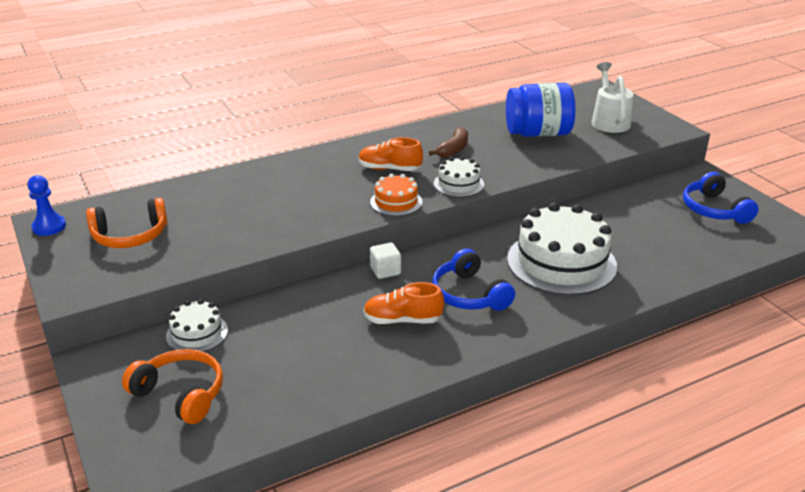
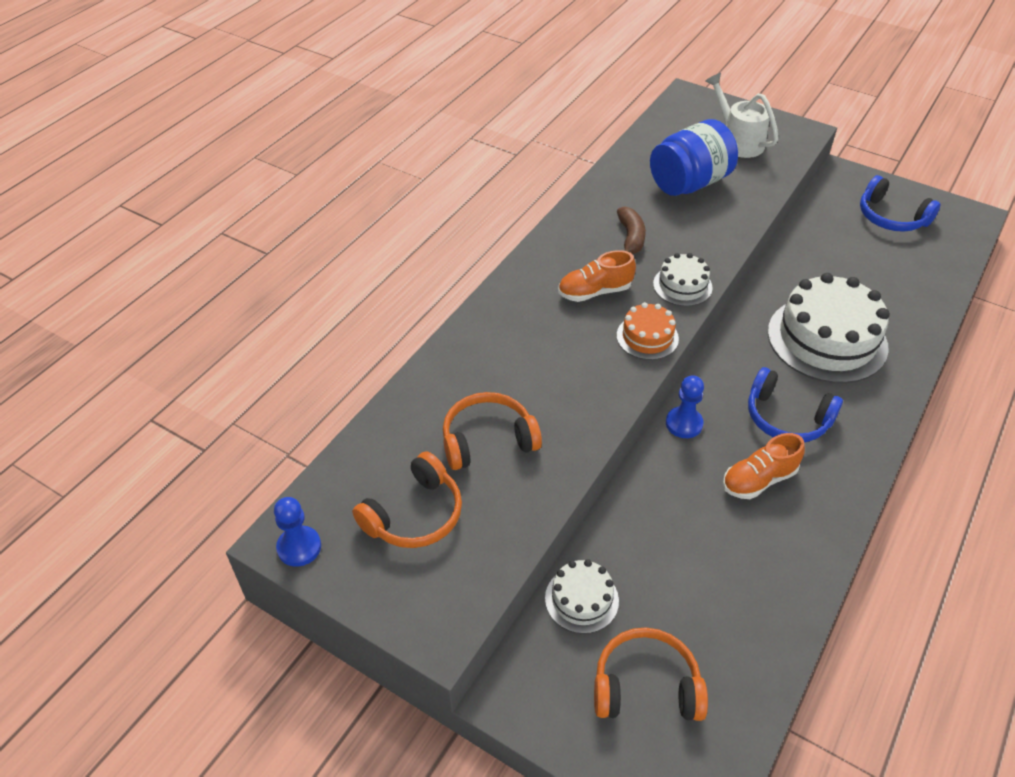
camera: 30 degrees left, 15 degrees up
white cube [370,243,401,279] -> blue pawn [666,375,704,438]
none -> orange headphones [443,392,542,470]

